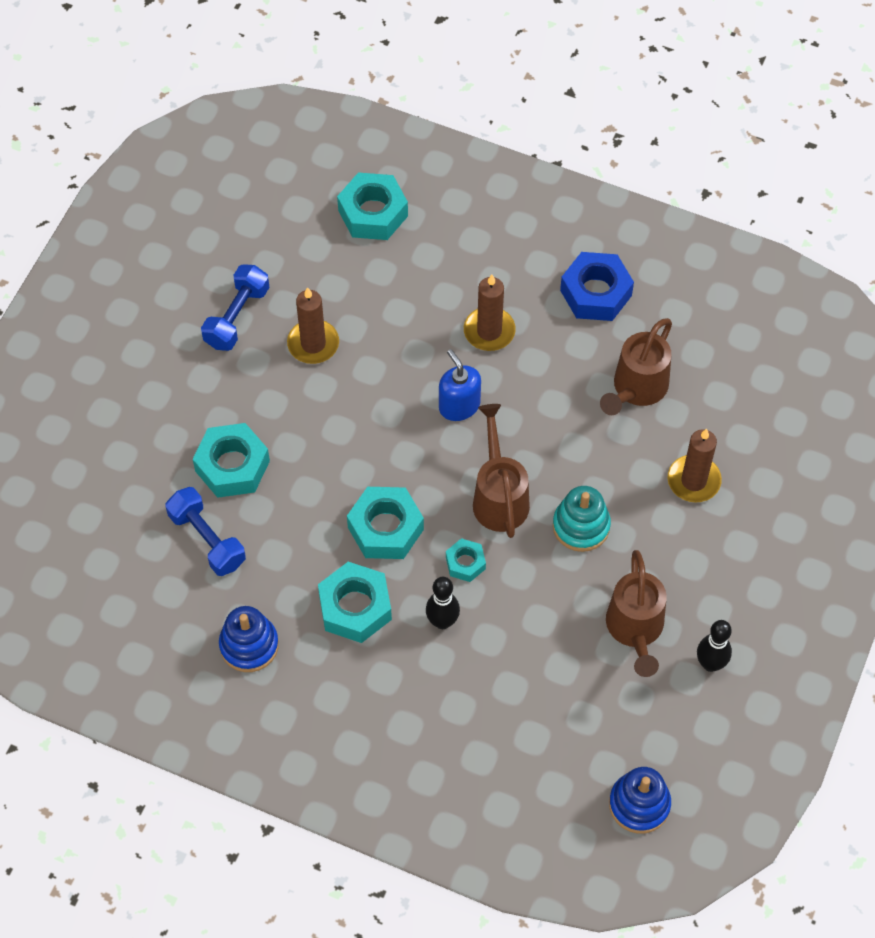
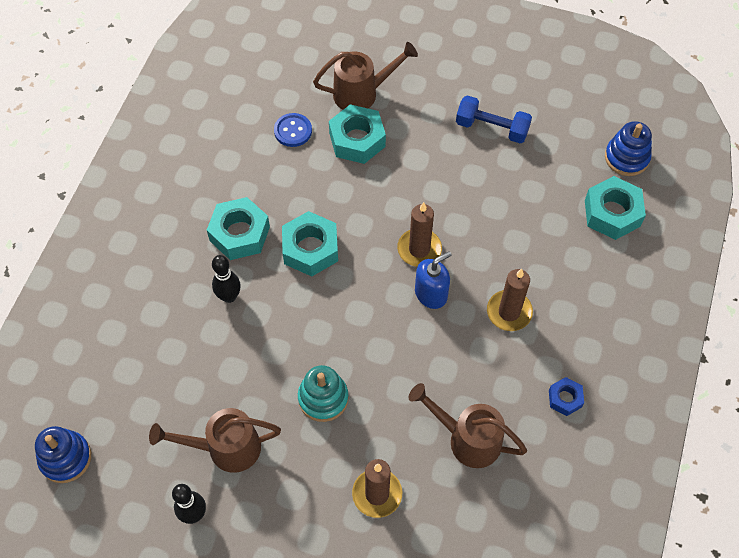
camera: 85 degrees right, 0 degrees up
blue dumbbell [165,487,246,576] -> blue button [274,113,312,147]
blue stacking toy [219,606,279,672] -> blue stacking toy moved to [605,121,652,176]
brown candle [287,287,339,364] -> brown candle moved to [397,202,442,267]
turquoise nut [446,538,486,582] -> none
brown watering can [473,404,530,538] -> brown watering can moved to [313,42,418,110]
blue nut [560,252,634,321] -> blue nut [549,377,584,416], size x0.55

